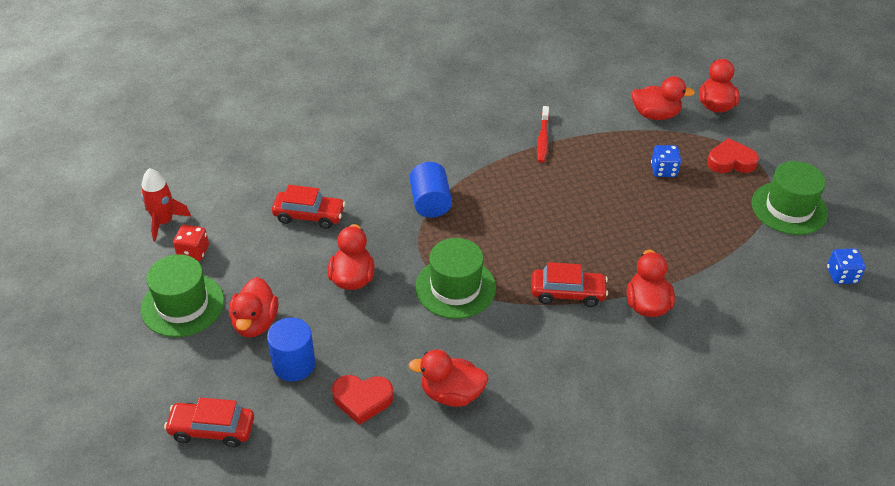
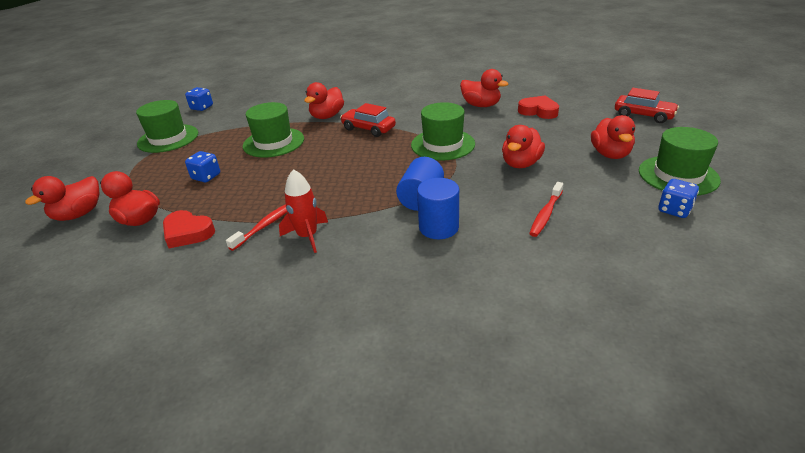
camera: 150 degrees left, 10 degrees down
red rocket [141,168,191,242] -> red rocket moved to [279,169,328,253]
red dice [173,225,209,261] -> blue dice [658,179,699,218]
red duck [229,277,278,338] -> red duck turned 150 degrees clockwise [591,115,635,159]
blue cylinder [267,317,315,381] -> blue cylinder moved to [417,178,459,239]
red car [272,185,345,229] -> red toothbrush [529,182,563,237]
red heart [707,138,759,173] -> red heart moved to [163,210,215,248]
none -> green hat [243,102,304,158]

